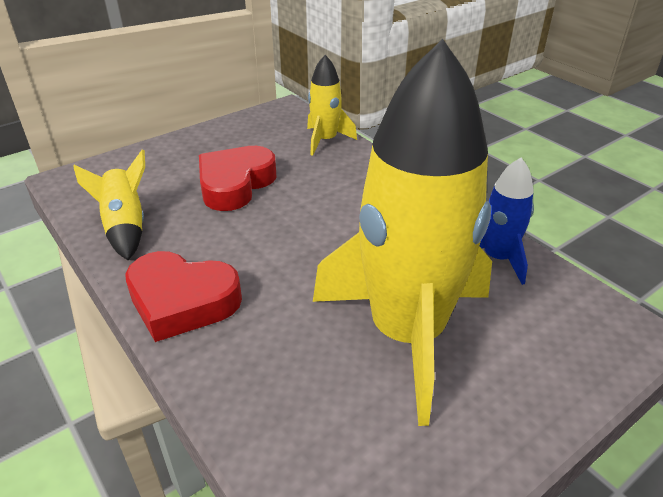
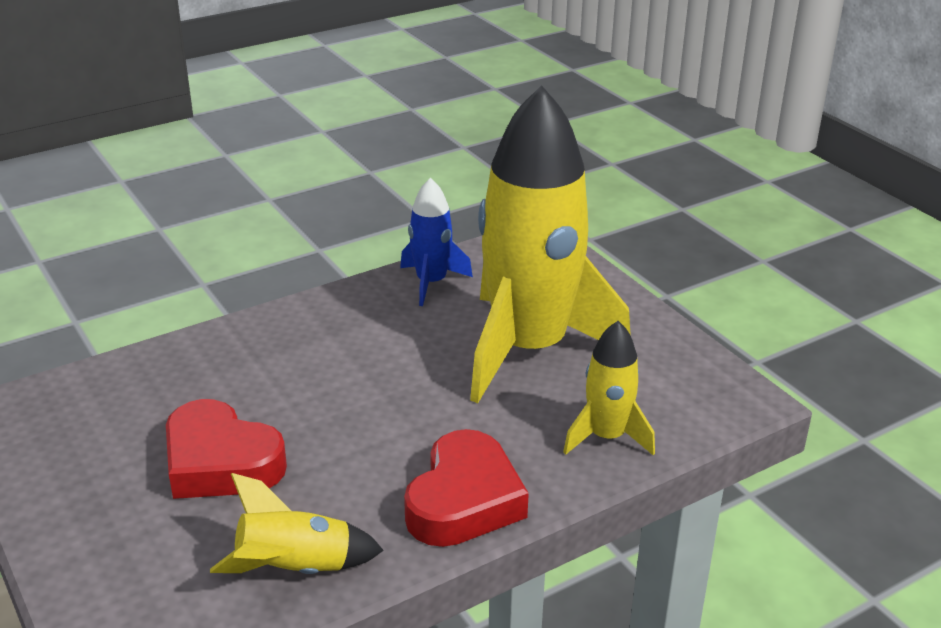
camera: 85 degrees left, 5 degrees down
yellow rocket [307,55,357,156] -> yellow rocket moved to [563,321,655,456]

